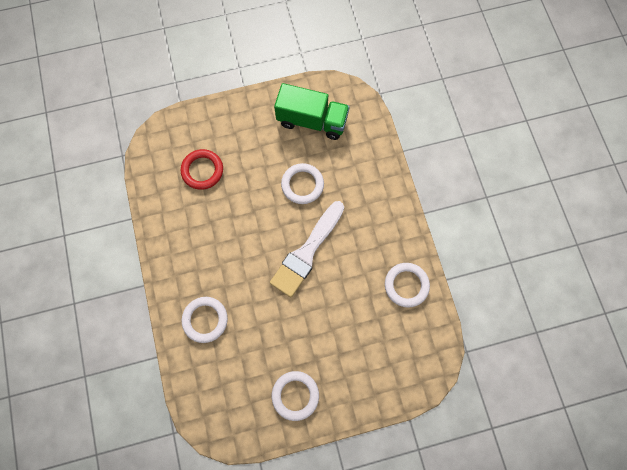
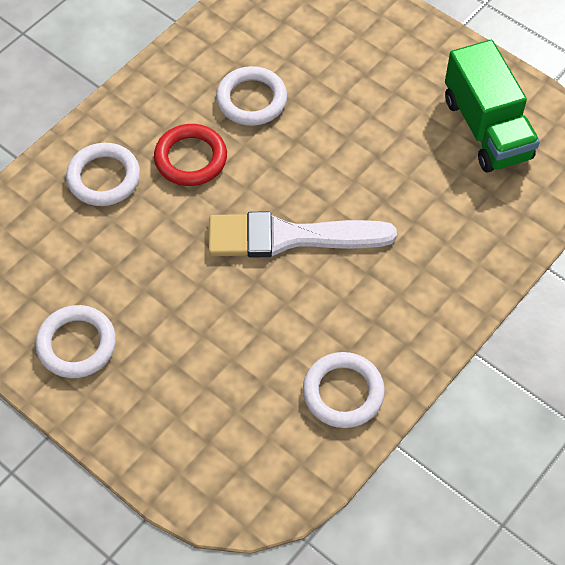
camera: 55 degrees right, 15 degrees down
red ring [181,149,223,190] -> red ring moved to [154,124,227,186]
white ring [281,163,324,204] -> white ring moved to [216,66,287,126]

